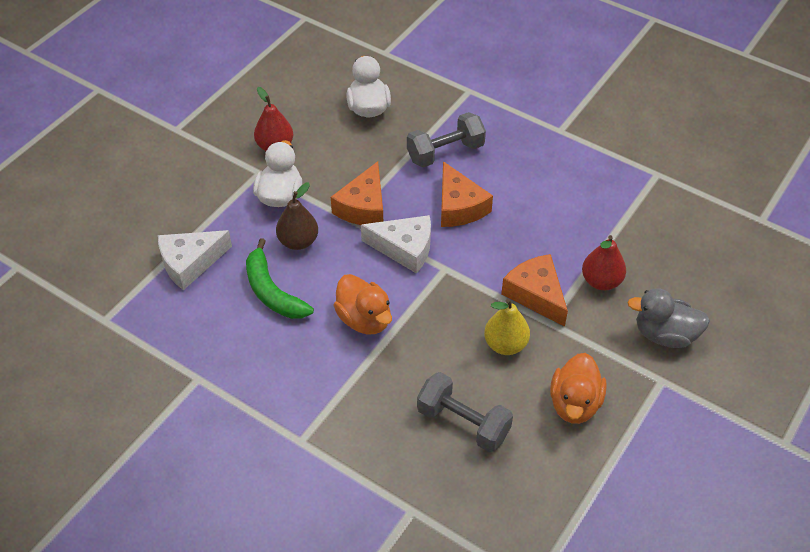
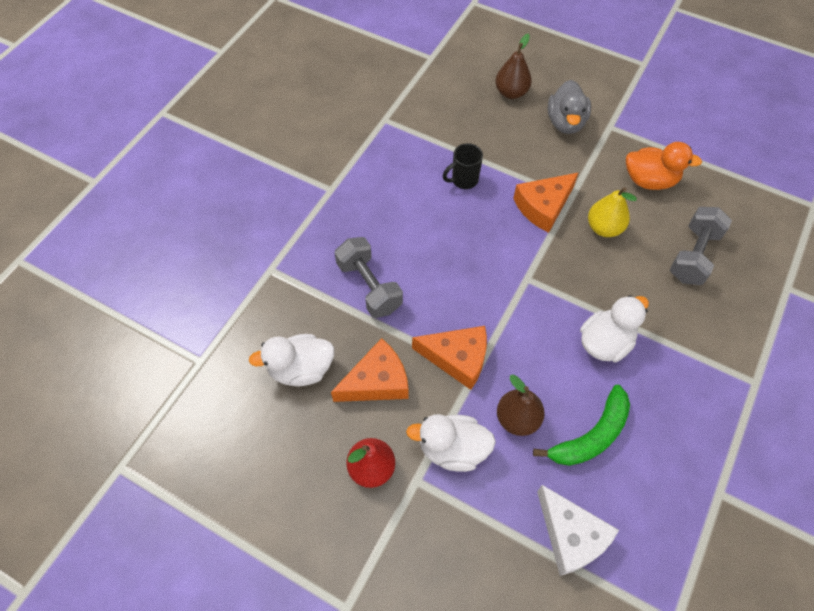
camera: 95 degrees left, 10 degrees up
orange duck [333,274,392,334] -> white duck [580,295,649,362]
white cheese [361,215,431,274] -> none
orange cheese [441,161,493,227] -> orange cheese moved to [331,338,409,402]
red pear [582,235,626,290] -> none
none -> black mug [443,143,483,189]
none -> brown pear [495,34,532,99]

